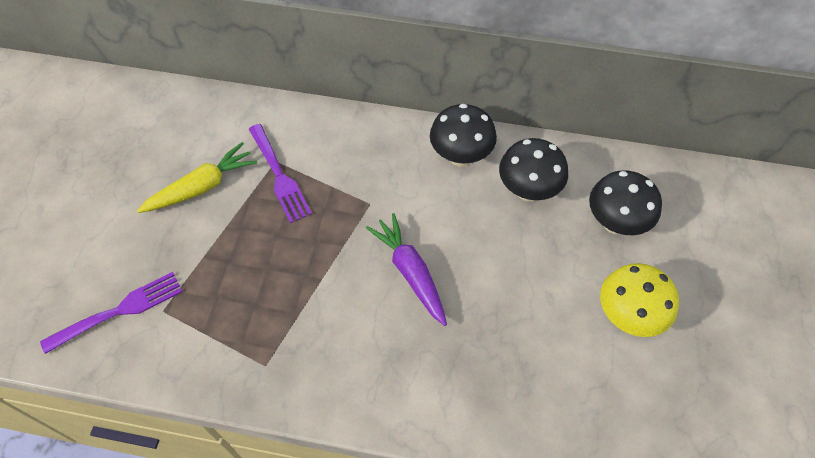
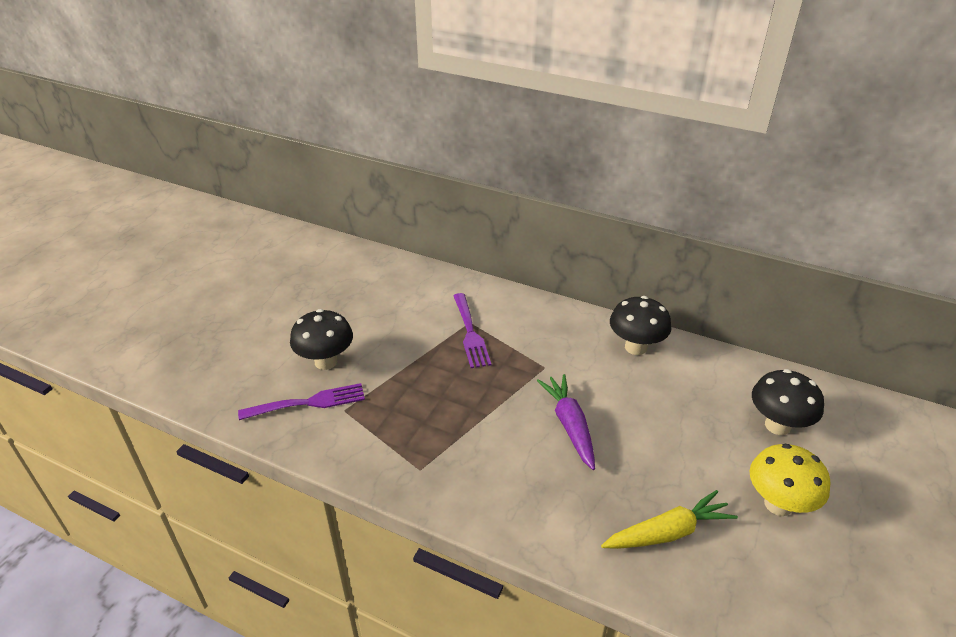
camera: 15 degrees right, 20 degrees down
yellow carrot [137,142,257,213] -> yellow carrot moved to [601,490,738,549]
black mushroom [499,138,568,201] -> black mushroom moved to [290,309,353,370]

